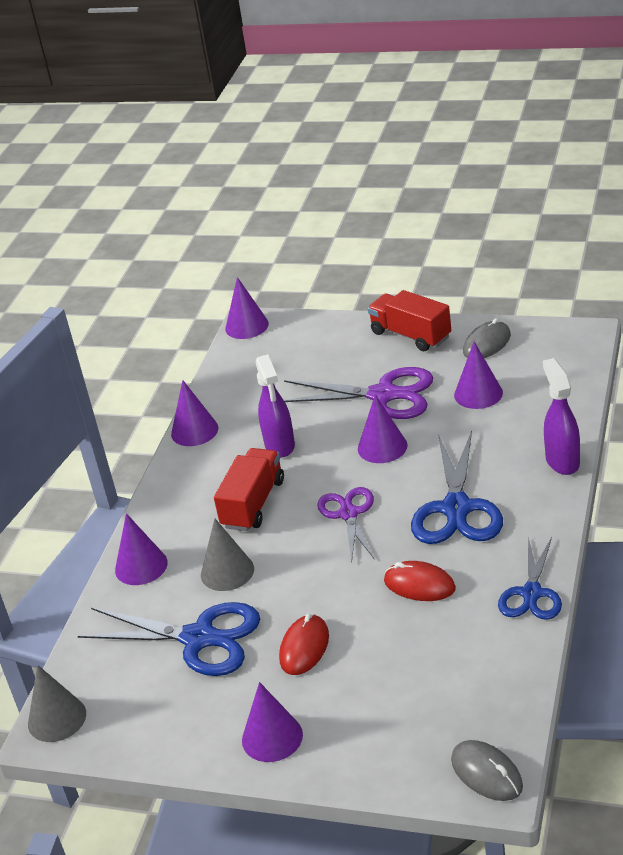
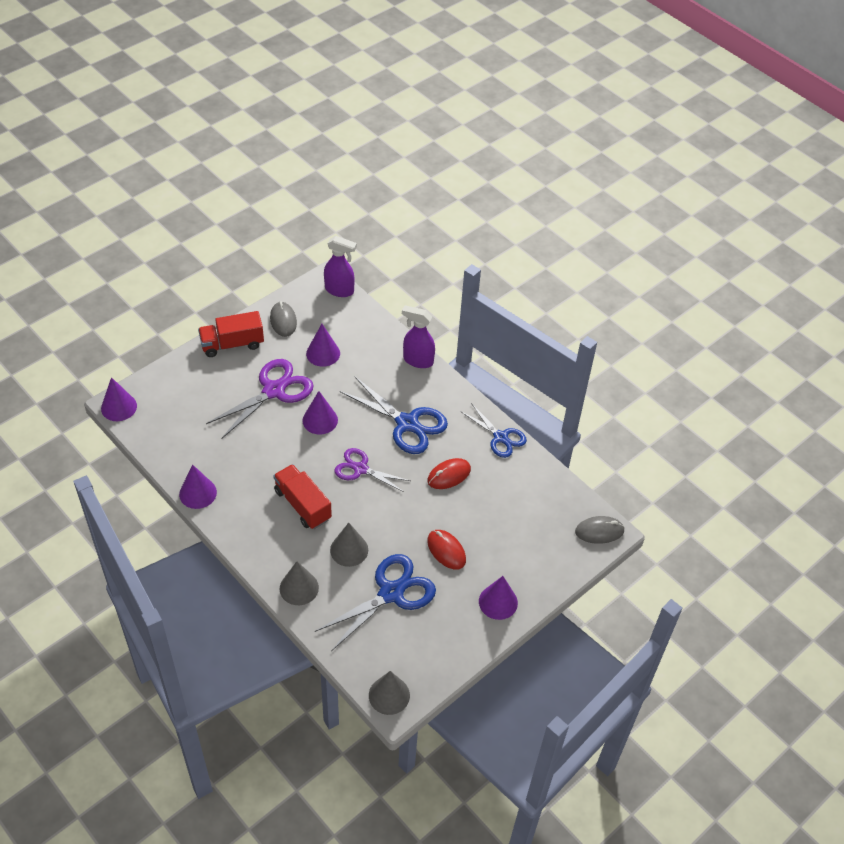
camera: 65 degrees left, 15 degrees up
purple cone [115,513,168,585] -> grey cone [280,561,319,605]
purple spray bottle [256,354,295,457] -> purple spray bottle moved to [324,236,357,297]

